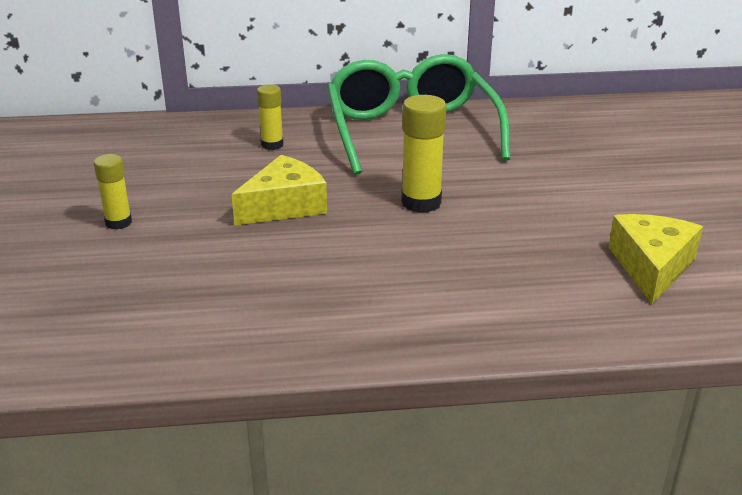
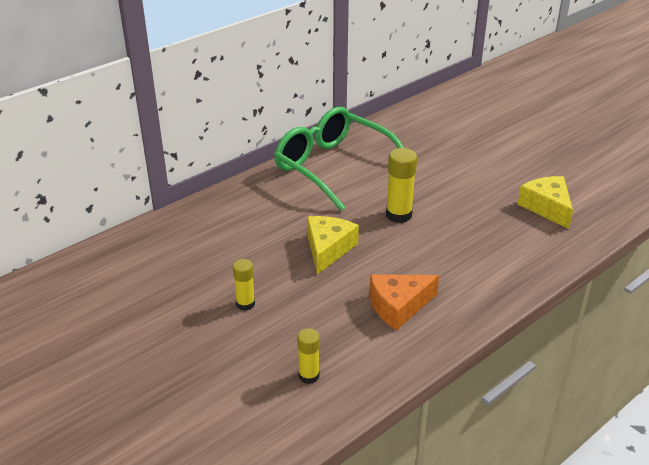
camera: 35 degrees left, 5 degrees up
yellow glue stick [257,84,284,150] -> yellow glue stick moved to [297,328,320,384]
none -> orange cheese [369,274,439,330]

